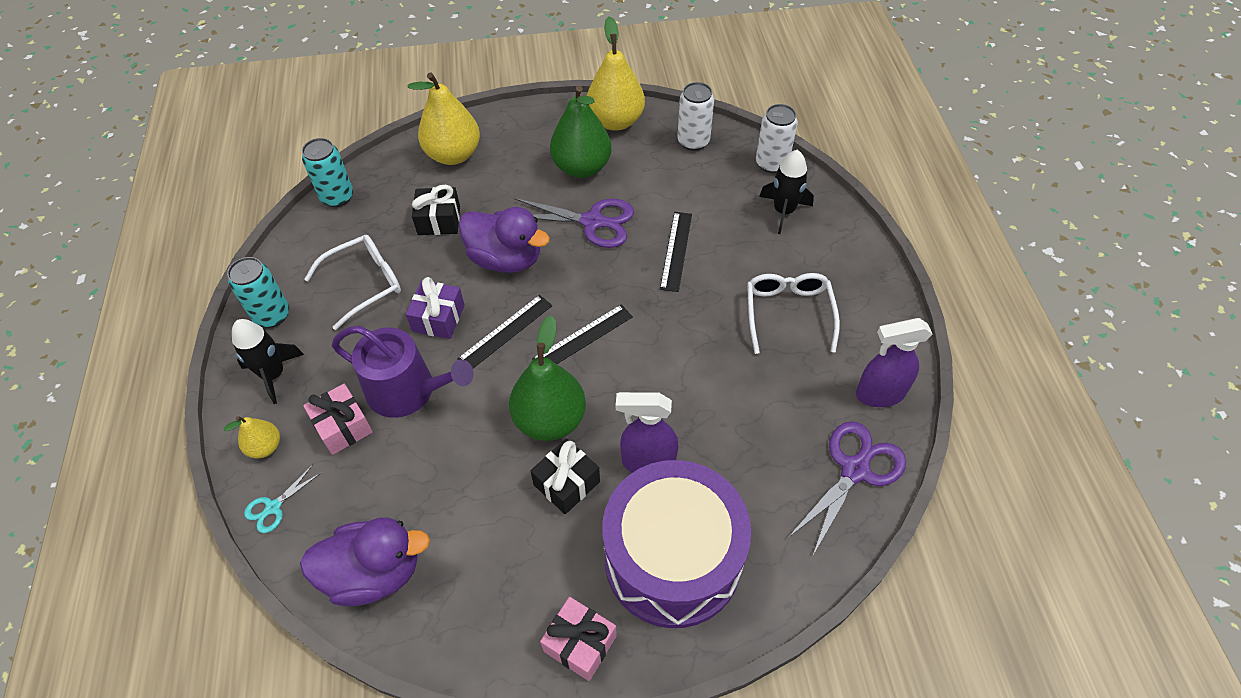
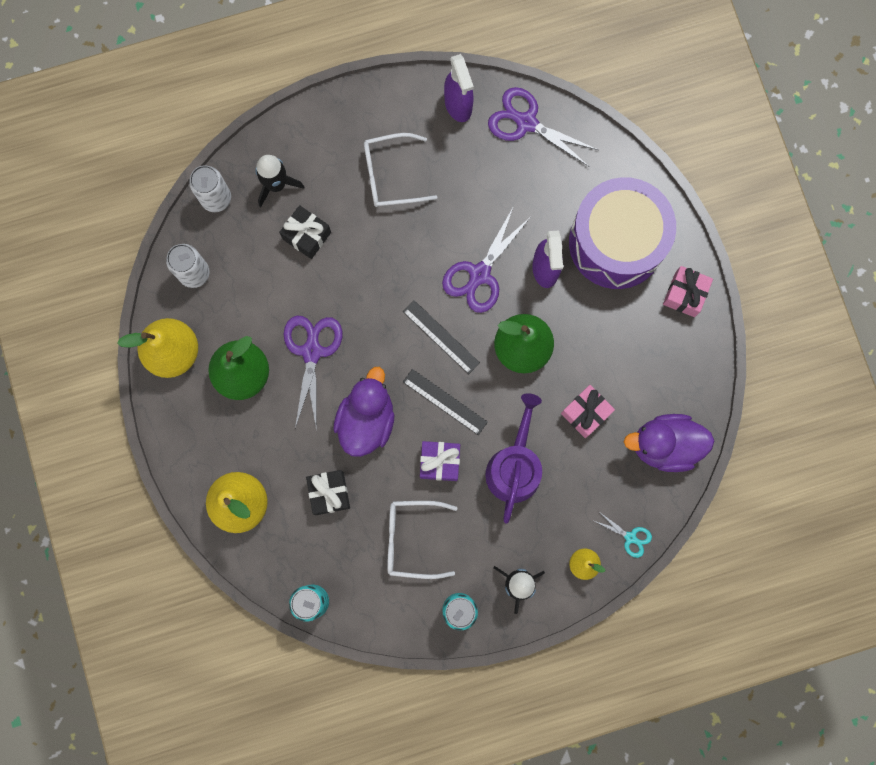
camera: 100 degrees left, 25 degrees up
purple duck [300,517,430,606] -> purple duck turned 75 degrees counterclockwise [624,414,714,472]
pink gift [303,383,373,455] -> pink gift moved to [561,385,615,438]
white glasses [304,235,401,330] -> white glasses turned 45 degrees counterclockwise [387,501,457,579]
black gift [530,438,600,514] -> black gift moved to [279,205,331,259]
black ruler [660,212,692,292] -> none
none -> purple scissors [442,206,530,313]

